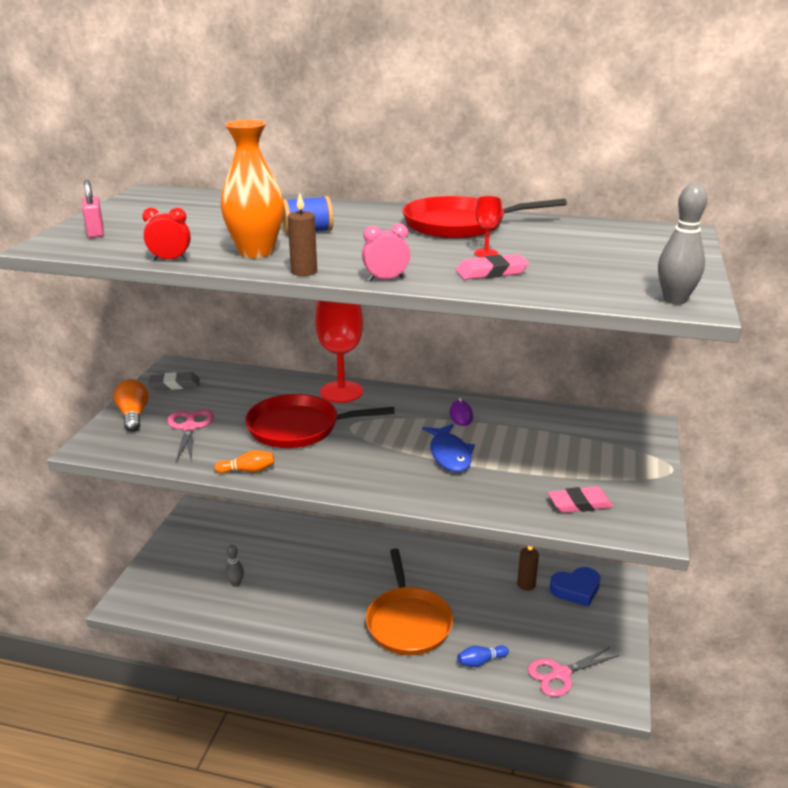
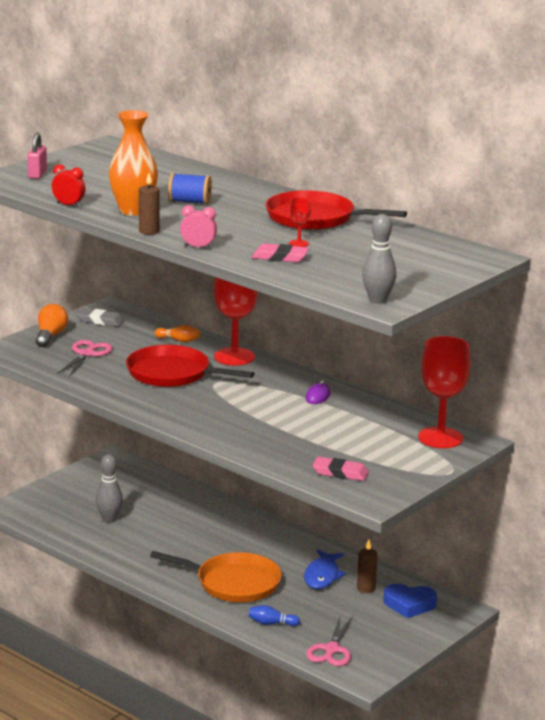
camera: 25 degrees right, 5 degrees down
orange bowling pin [215,450,274,474] -> orange bowling pin moved to [155,325,200,342]
grey bowling pin [225,545,244,587] -> grey bowling pin [96,454,123,523], size x1.55
orange pan [366,549,453,655] -> orange pan turned 90 degrees counterclockwise [150,551,282,602]
blue fish [422,424,475,472] -> blue fish moved to [304,549,346,589]
pink scissors [528,647,619,697] -> pink scissors turned 75 degrees counterclockwise [306,616,353,666]
none -> red goblet [418,336,470,448]

